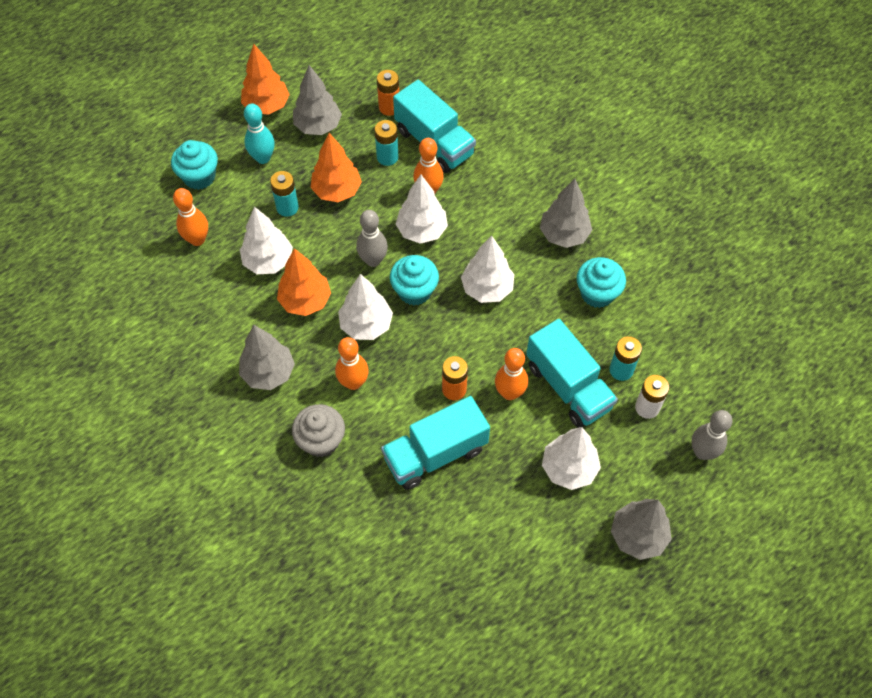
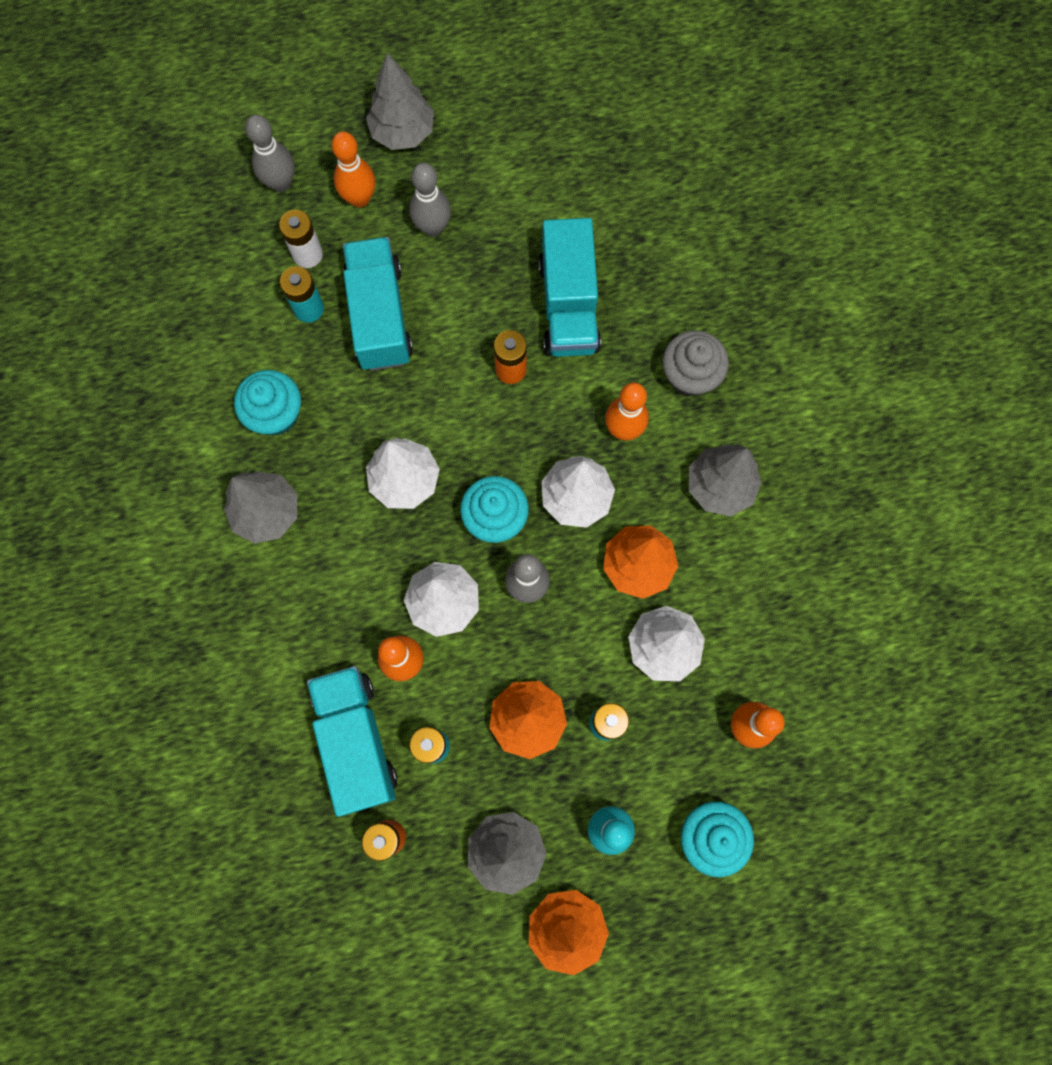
camera: 155 degrees left, 15 degrees up
turquoise truck [381,396,490,490] -> turquoise truck turned 90 degrees clockwise [538,218,601,357]
orange bowling pin [495,348,528,400] -> orange bowling pin moved to [331,131,375,208]
white tree [542,427,601,490] -> grey bowling pin [409,163,451,236]

